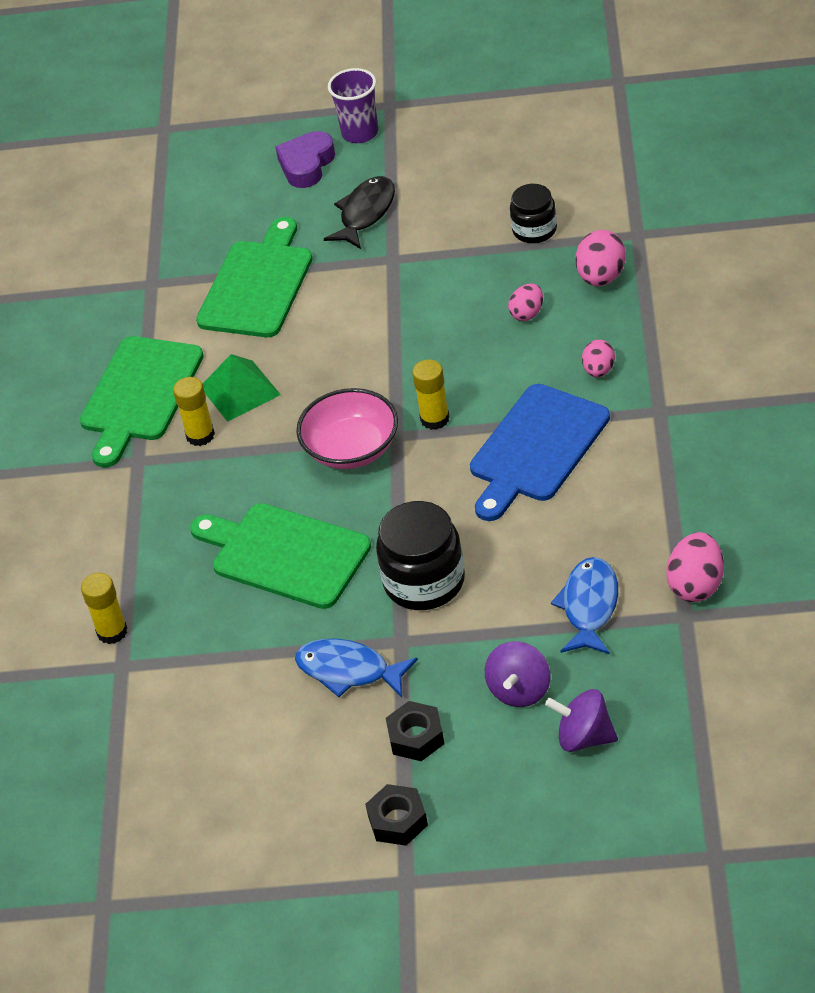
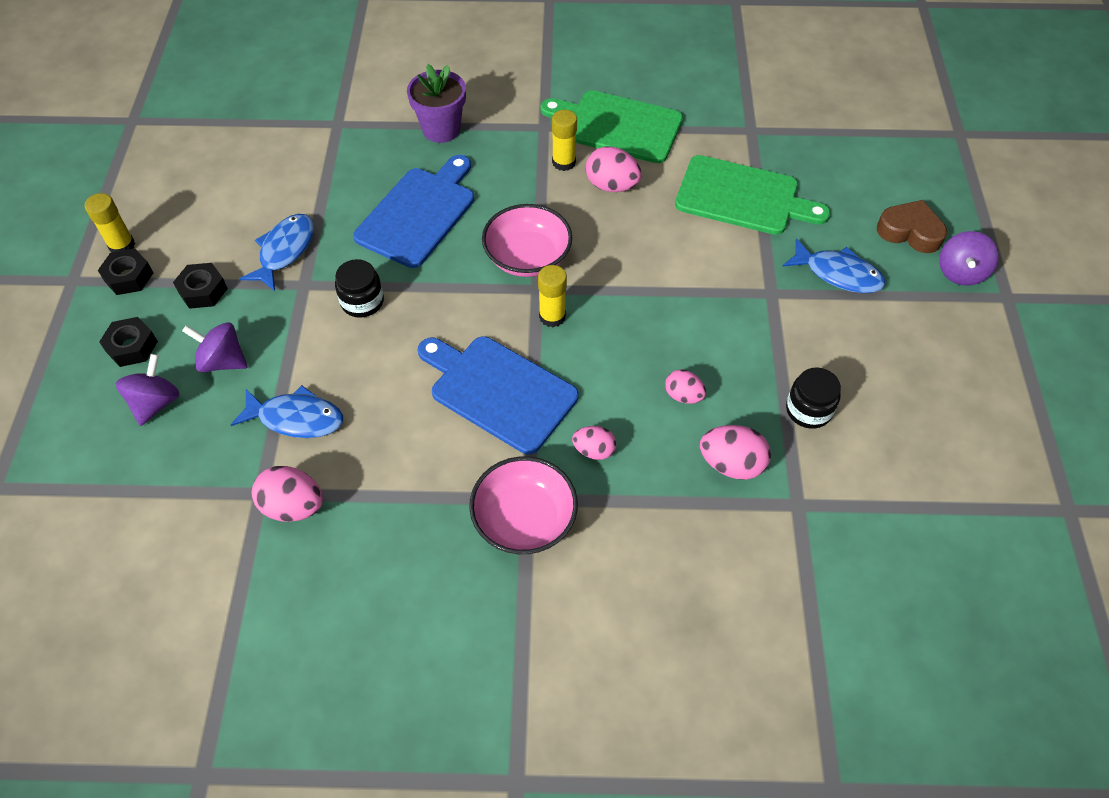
camera: 85 degrees right, 10 degrees up
yellow glue stick [81,573,127,644] -> yellow glue stick moved to [85,193,135,252]
green cutting board [190,503,371,609] -> blue cutting board [353,155,474,268]
green pyramid [202,354,281,422] -> pink egg [586,146,642,192]
purple heart [275,131,335,188] -> brown heart [877,200,947,253]
black fish [324,176,395,249] -> blue fish [782,238,885,293]
purple cup [328,68,378,143] -> purple spinning top [939,231,999,286]
black jar [376,501,465,610] -> black jar [335,259,384,318], size x0.62
none -> black nut [99,317,158,367]
none -> purple flower pot [407,64,466,143]
none -> pink bowl [469,456,578,554]

